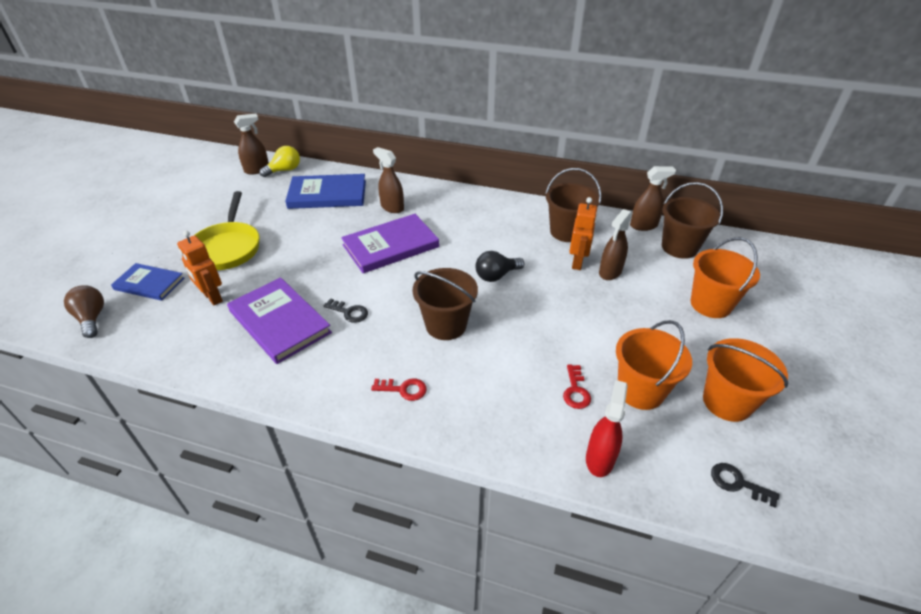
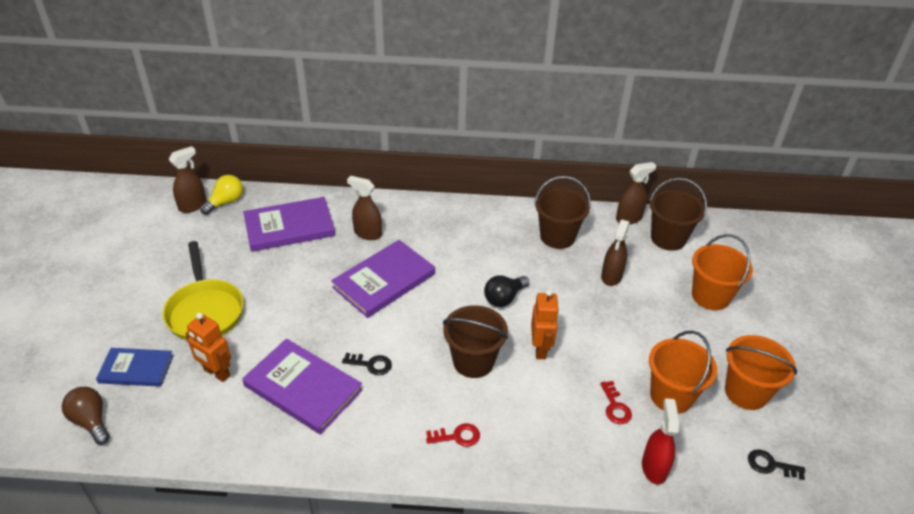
camera: 15 degrees left, 0 degrees up
blue book [285,174,366,209] -> purple book [243,197,335,252]
orange robot [569,197,598,270] -> orange robot moved to [531,290,559,359]

